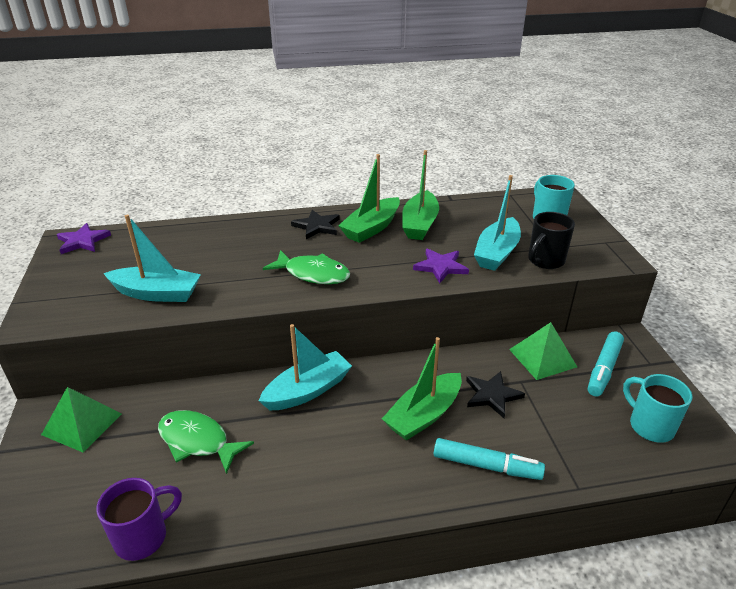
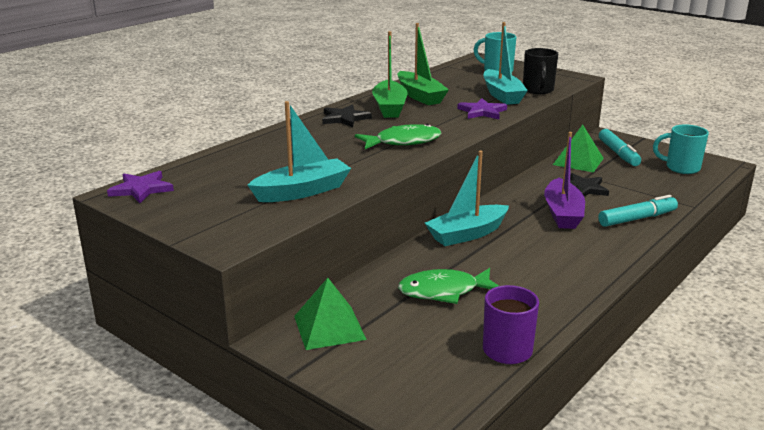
camera: 40 degrees left, 10 degrees down
turquoise boat [259,324,352,410] -> turquoise boat turned 135 degrees counterclockwise [425,151,509,246]
green boat [382,337,462,441] -> purple boat [544,132,585,229]

